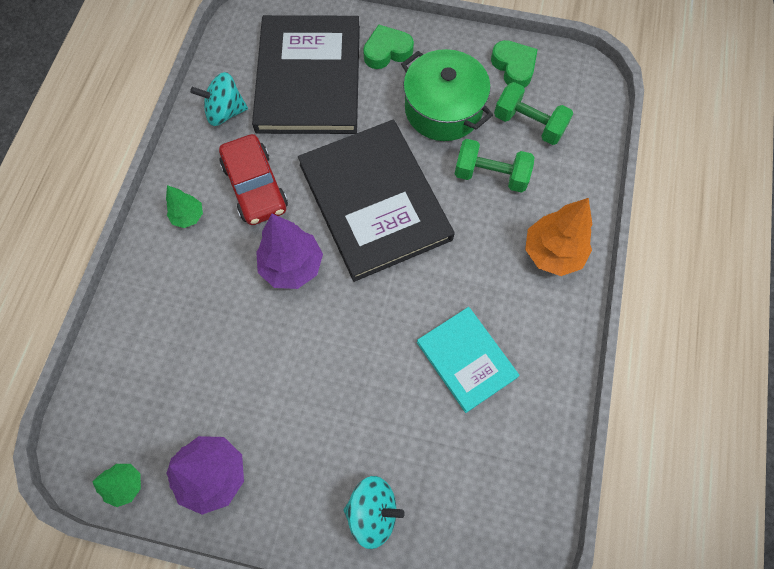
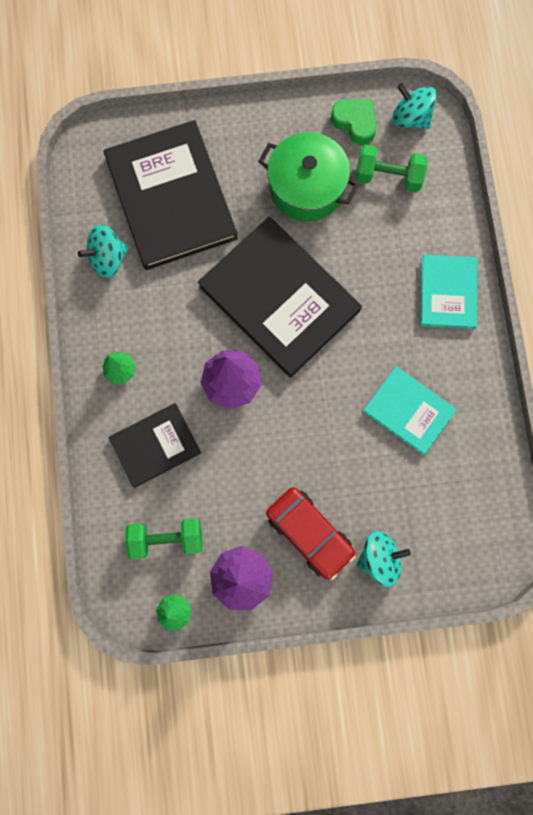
camera: 20 degrees left, 10 degrees up
red car [219,134,288,225] -> red car moved to [266,487,355,580]
green heart [363,25,414,69] -> none
green dumbbell [455,139,534,193] -> green dumbbell moved to [125,518,202,559]
orange tree [525,198,592,276] -> turquoise book [420,255,478,329]
none -> black book [108,403,201,488]
none -> turquoise spinning top [392,83,437,129]

